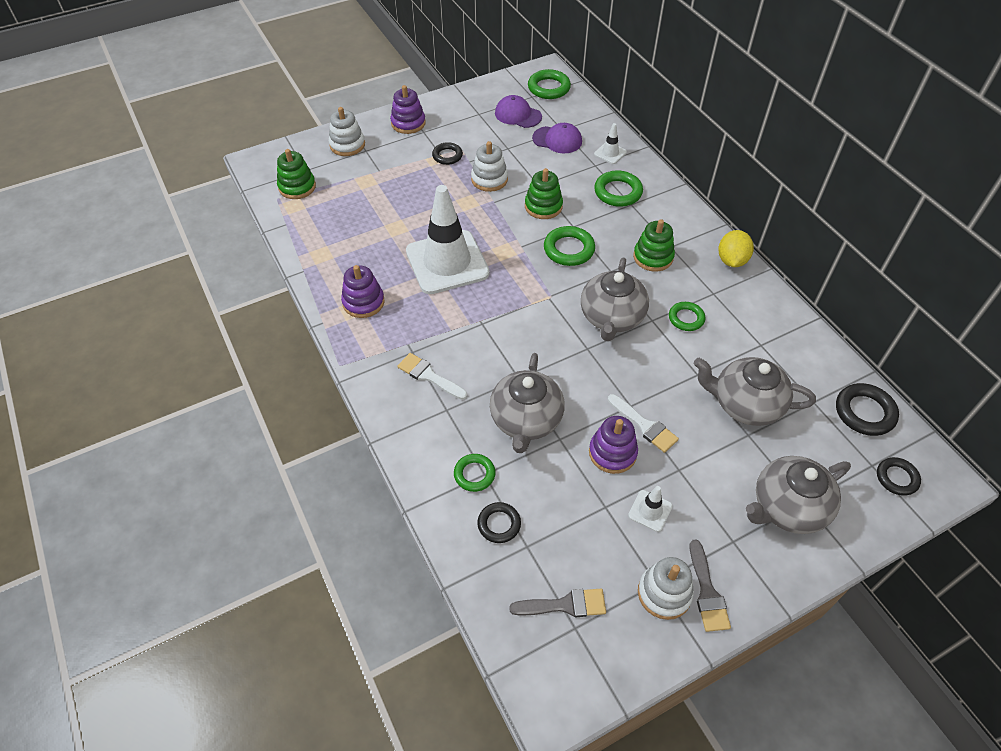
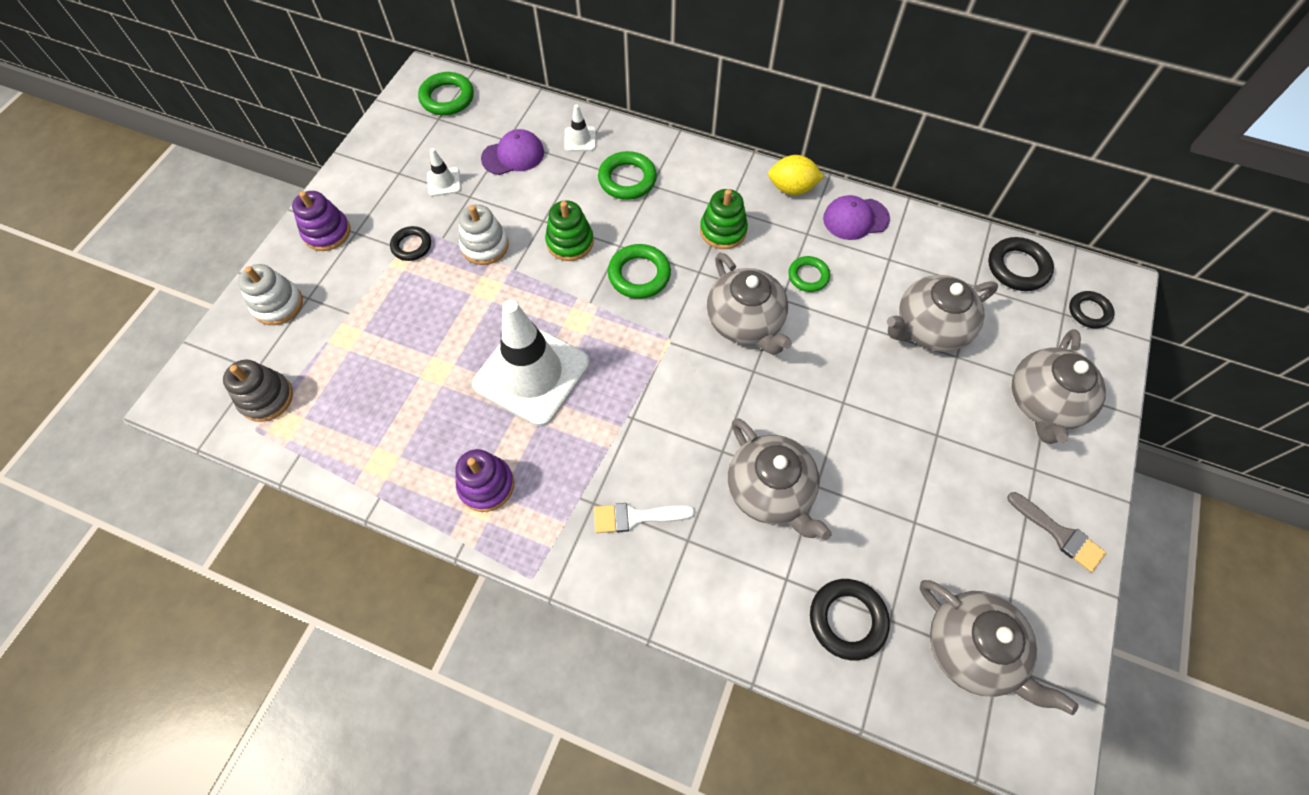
camera: 40 degrees left, 10 degrees up
green stacking toy [277,149,316,199] -> grey stacking toy [223,360,293,422]
green ring [454,454,496,492] -> none
black ring [477,502,521,543] -> black ring [810,579,890,660], size x1.52
purple cap [495,95,542,128] -> purple cap moved to [823,195,890,240]
grey brush [509,589,606,617] -> grey teapot [920,580,1079,715]
purple stacking toy [589,416,638,474] -> none
white brush [608,394,679,453] -> none
white traffic cone [628,486,672,532] -> white traffic cone moved to [427,148,461,196]
white stacking toy [638,557,694,620] -> none
yellow lemon [718,230,754,267] -> yellow lemon turned 60 degrees counterclockwise [768,155,824,195]

